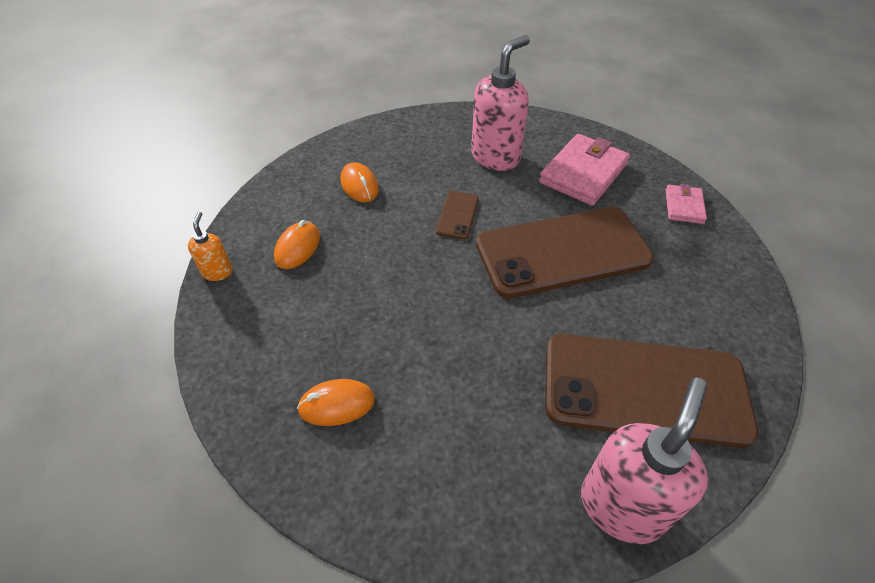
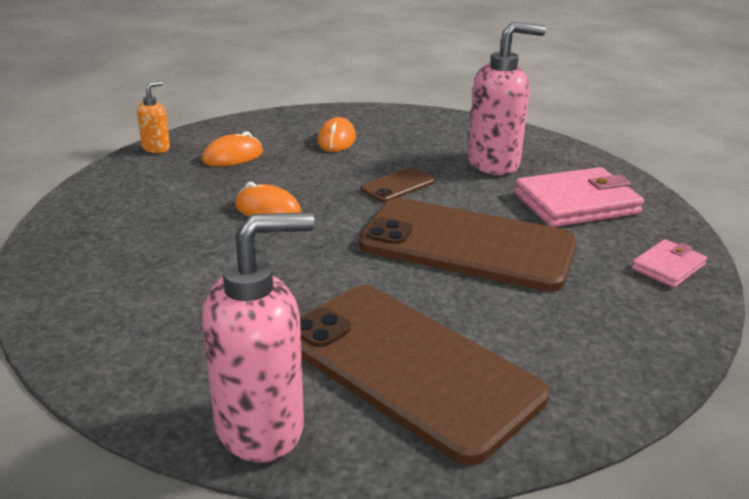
camera: 35 degrees right, 20 degrees down
orange mouse [297,379,375,426] -> orange mouse moved to [235,182,301,217]

